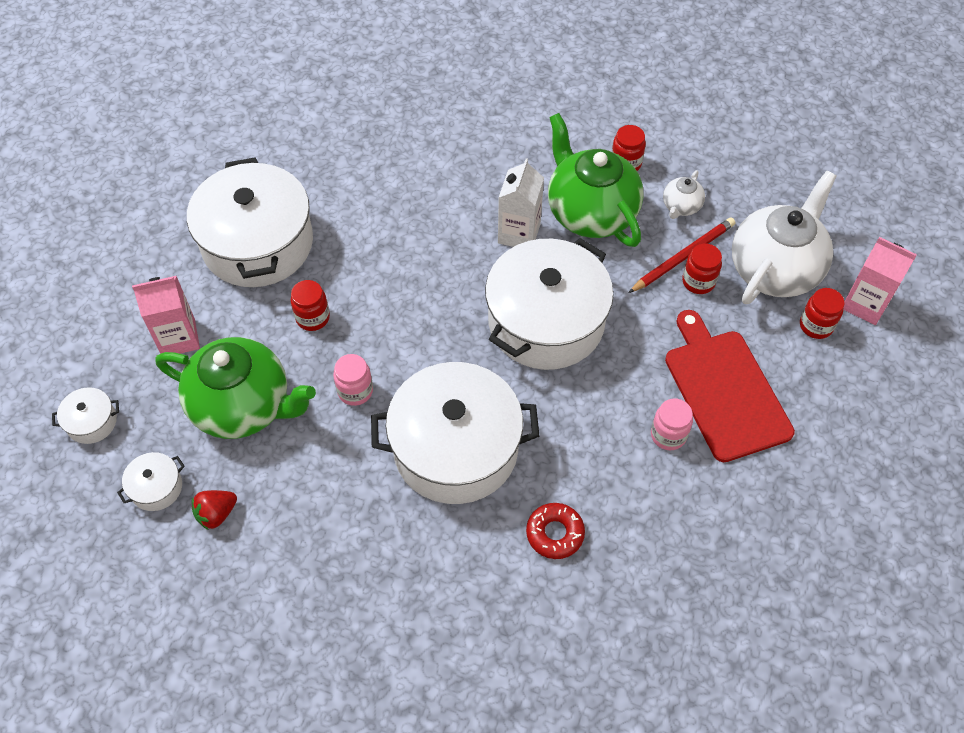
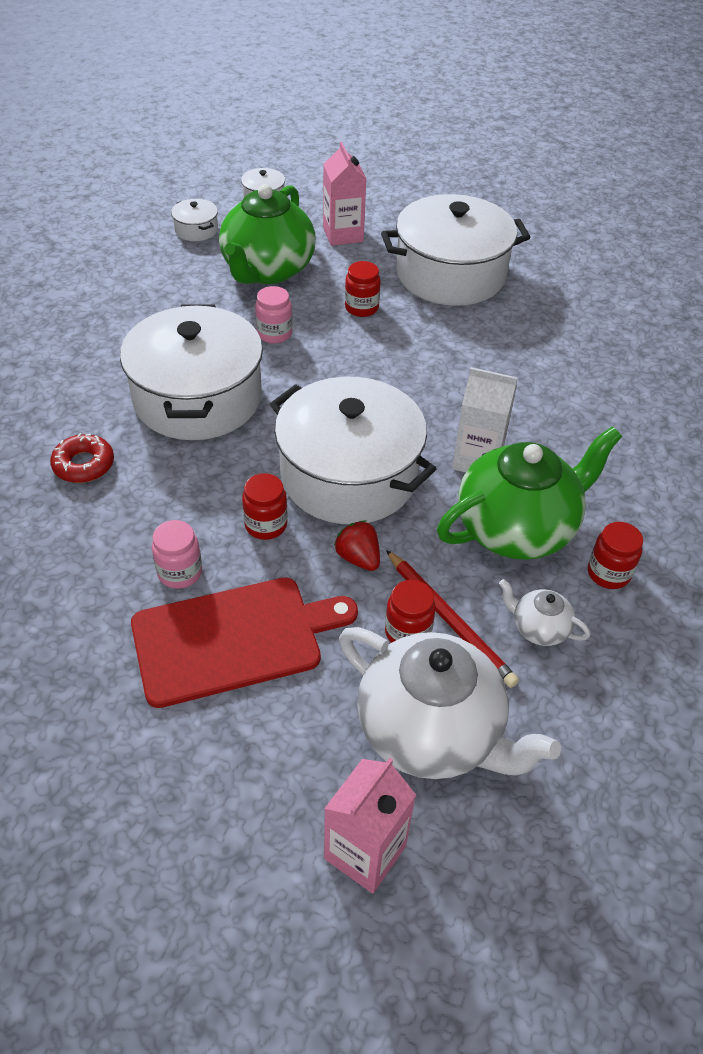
camera: 90 degrees right, 10 degrees down
red strawberry [192,490,237,530] -> red strawberry moved to [334,520,380,571]
red jar [800,288,845,339] -> red jar moved to [242,473,288,540]

